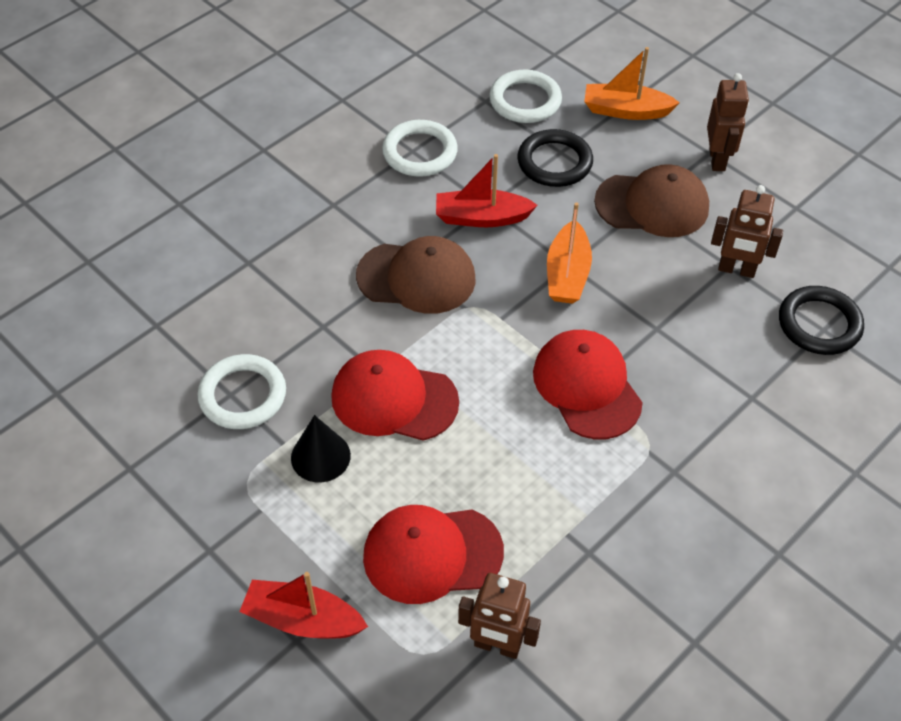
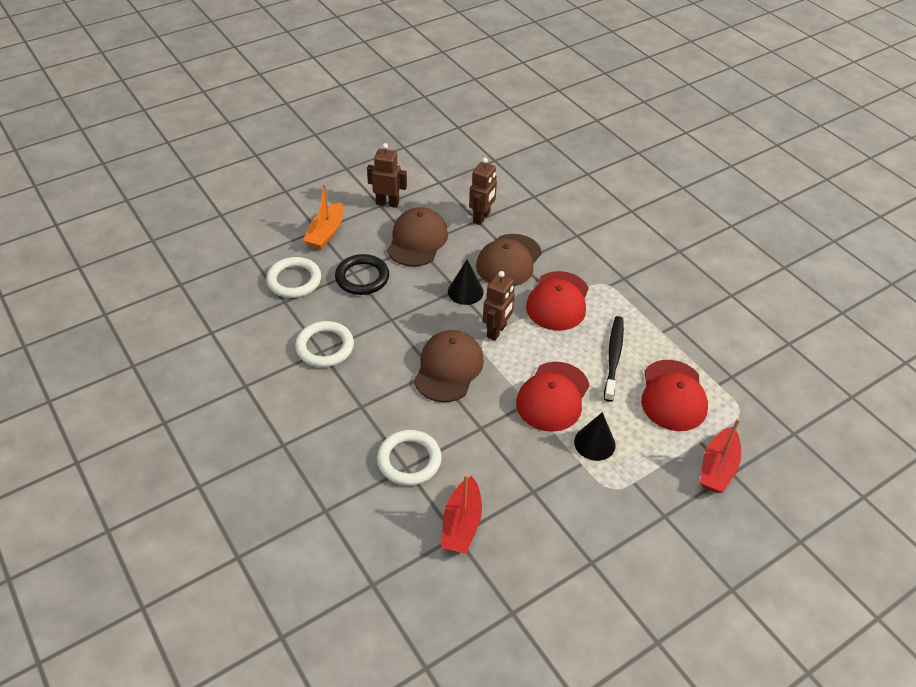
camera: 80 degrees left, 5 degrees down
white ring [197,354,286,429] -> white ring moved to [377,430,442,486]
red boat [436,154,538,227] -> red boat moved to [441,474,482,553]
brown robot [458,573,541,659] -> brown robot moved to [483,271,515,341]
red cap [533,330,643,439] -> red cap turned 60 degrees counterclockwise [526,271,589,331]
orange boat [547,202,592,304] -> black cone [448,260,484,305]
black ring [779,286,864,355] -> none
none -> brown cap [476,234,542,286]
none -> black toothbrush [604,316,624,402]

